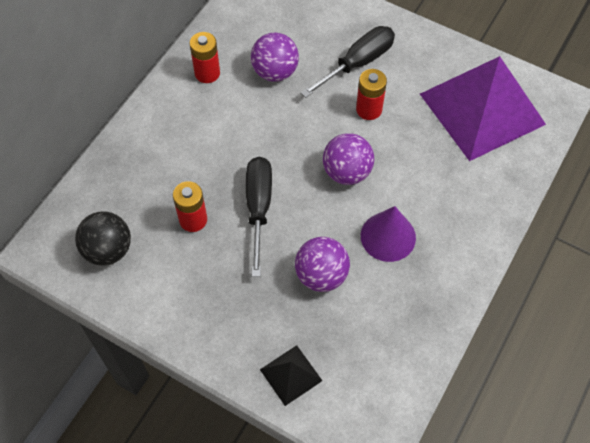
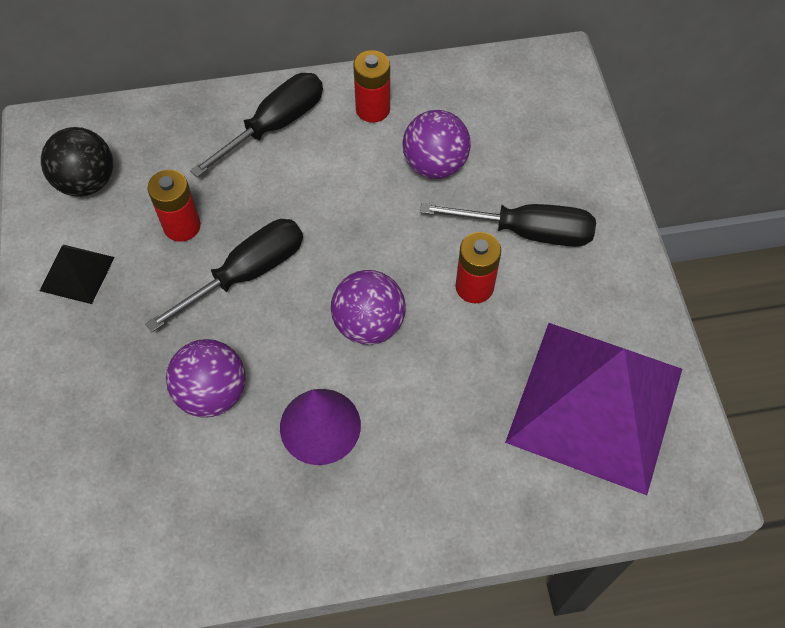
camera: 50 degrees right, 0 degrees up
black pyramid [260,345,322,406] -> black pyramid moved to [40,245,115,304]
none -> black screwdriver [190,73,323,178]

